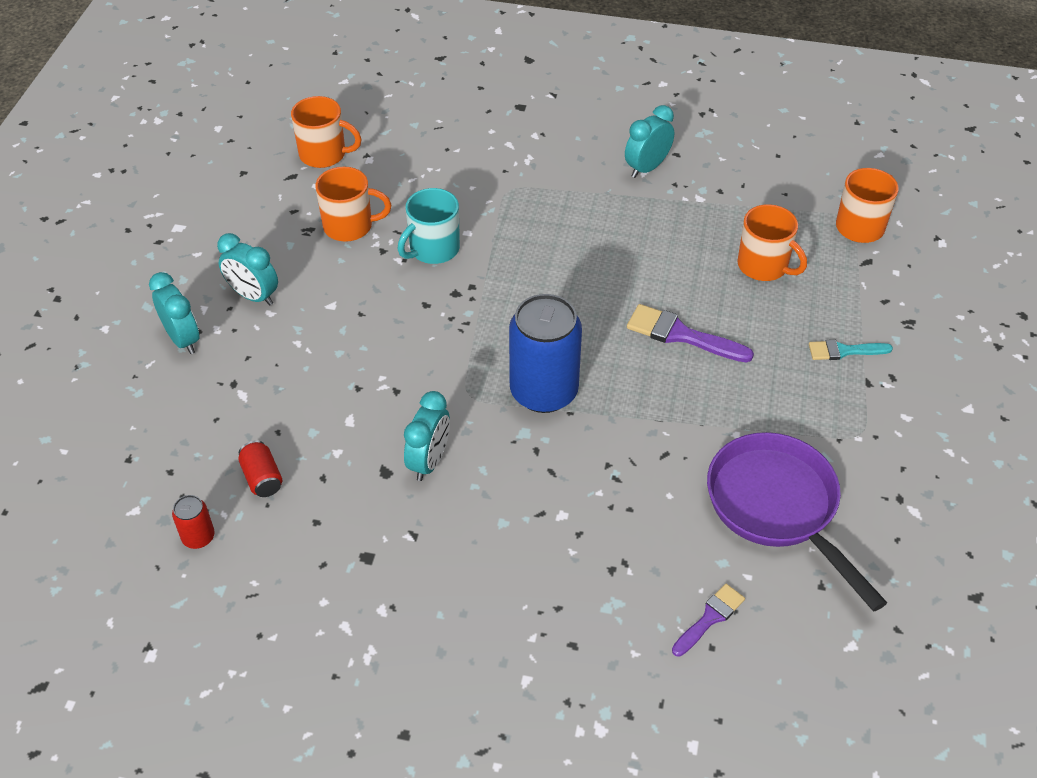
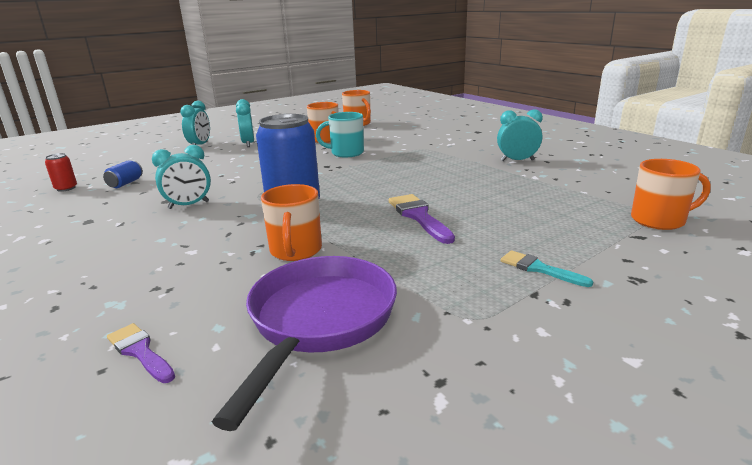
camera: 45 degrees right, 25 degrees down
red can [238,440,282,497] -> blue can [103,160,143,188]
purple brush [672,584,745,657] -> purple brush turned 135 degrees counterclockwise [107,323,175,383]
orange mug [737,204,807,281] -> orange mug moved to [261,184,322,261]

